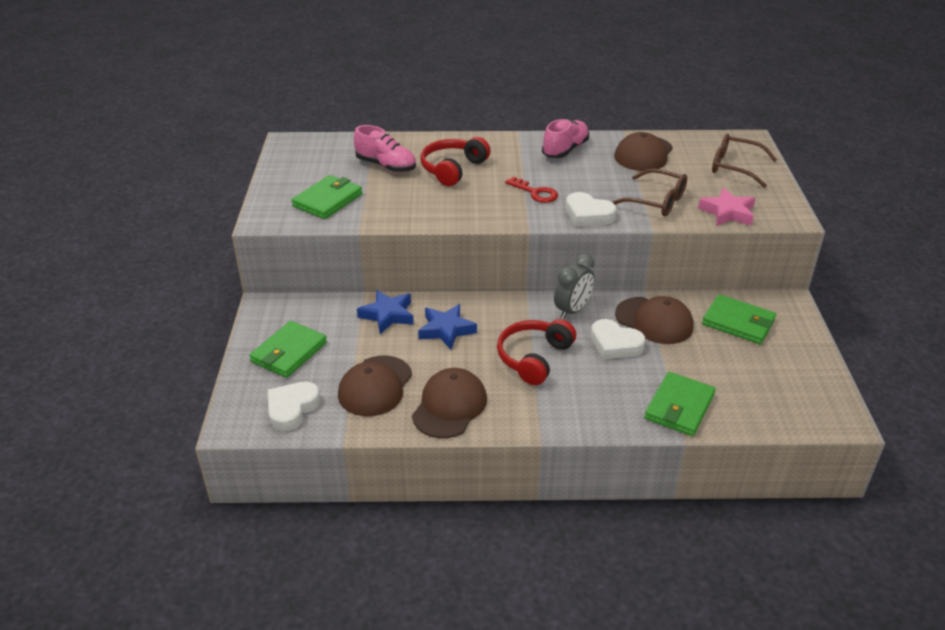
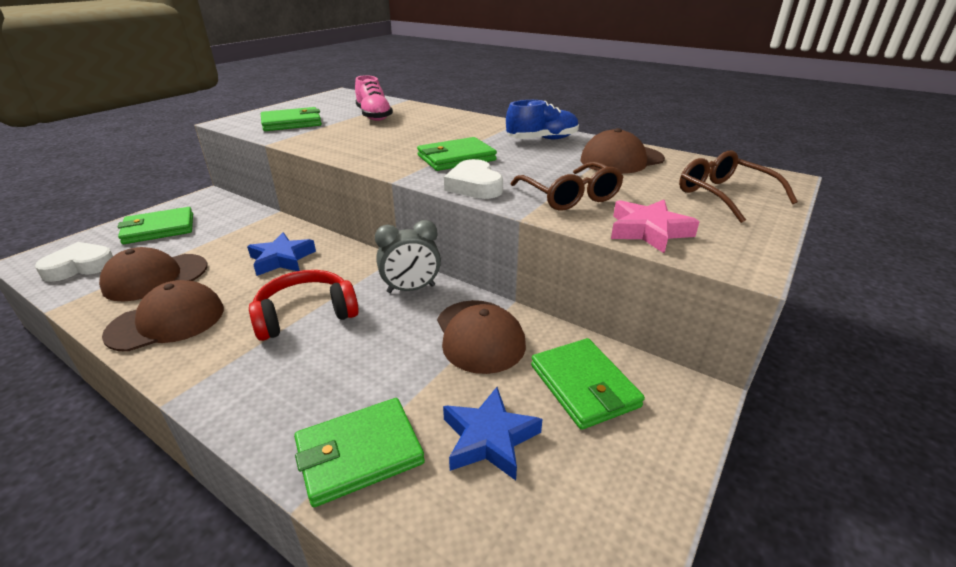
camera: 35 degrees right, 5 degrees down
blue star [357,290,414,334] -> blue star moved to [443,387,543,481]
red headphones [420,137,490,186] -> none
red key [505,176,558,203] -> green wallet [417,137,497,171]
pink shoe [542,119,589,158] -> blue shoe [506,100,579,139]
white heart [590,319,646,360] -> none

